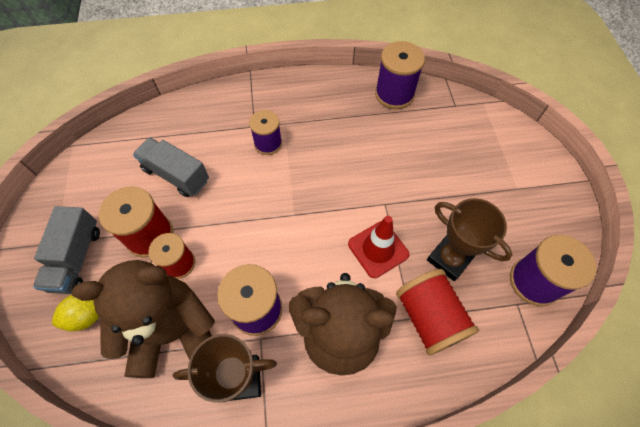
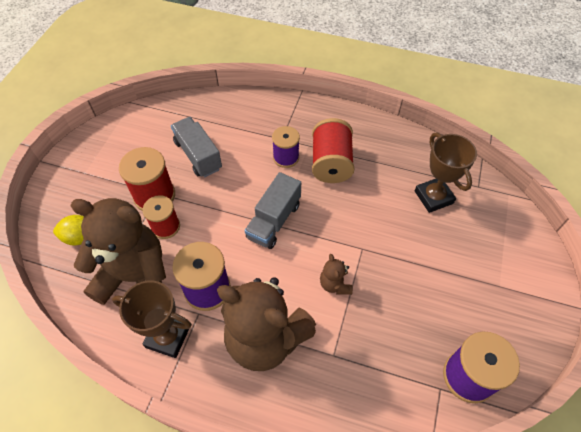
camera: 25 degrees right, 5 degrees down
grey truck [33,206,100,294] -> grey truck moved to [245,172,301,249]
red traffic cone [348,216,409,278] -> brown teddy bear [320,254,353,295]
purple spool [375,41,425,109] -> none
red spool [396,269,479,356] -> red spool moved to [312,118,355,183]
brown trophy [427,198,512,281] -> brown trophy moved to [415,133,477,213]

